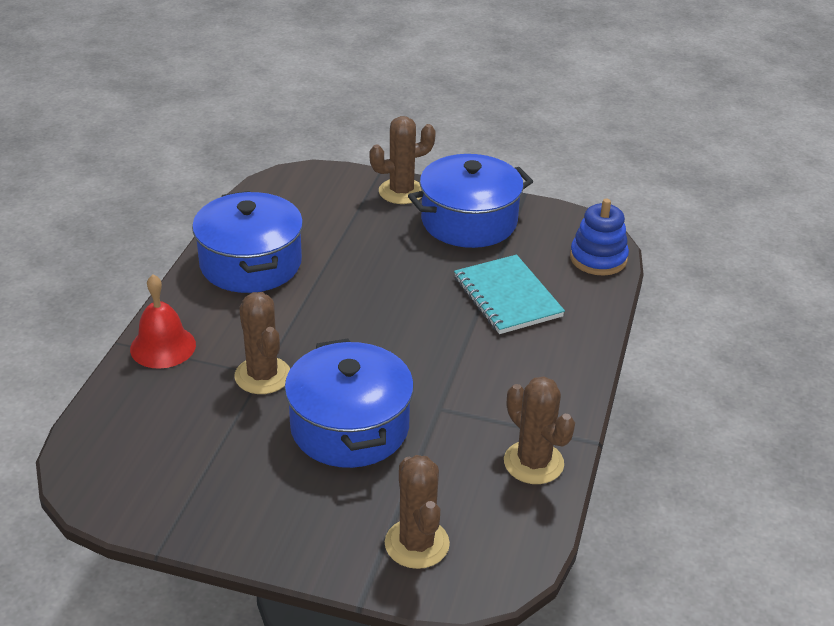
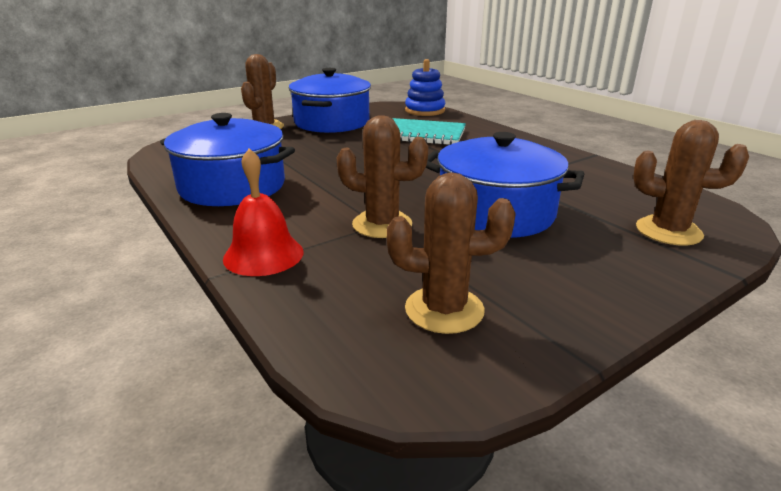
camera: 50 degrees left, 10 degrees down
brown cactus [504,376,575,484] -> brown cactus moved to [387,173,516,334]

